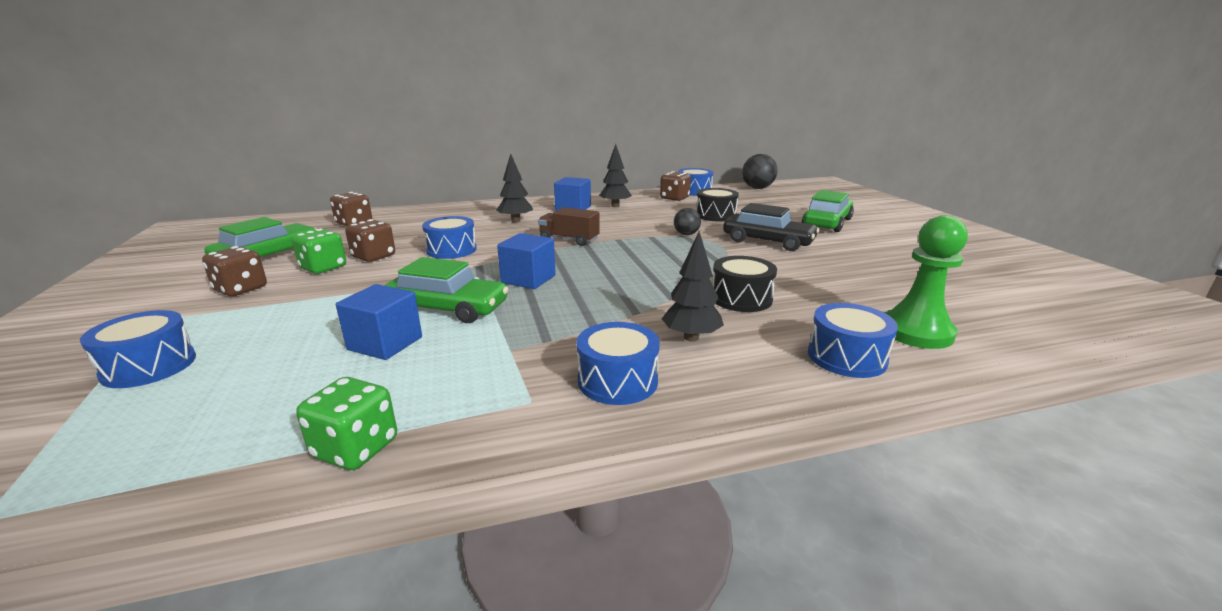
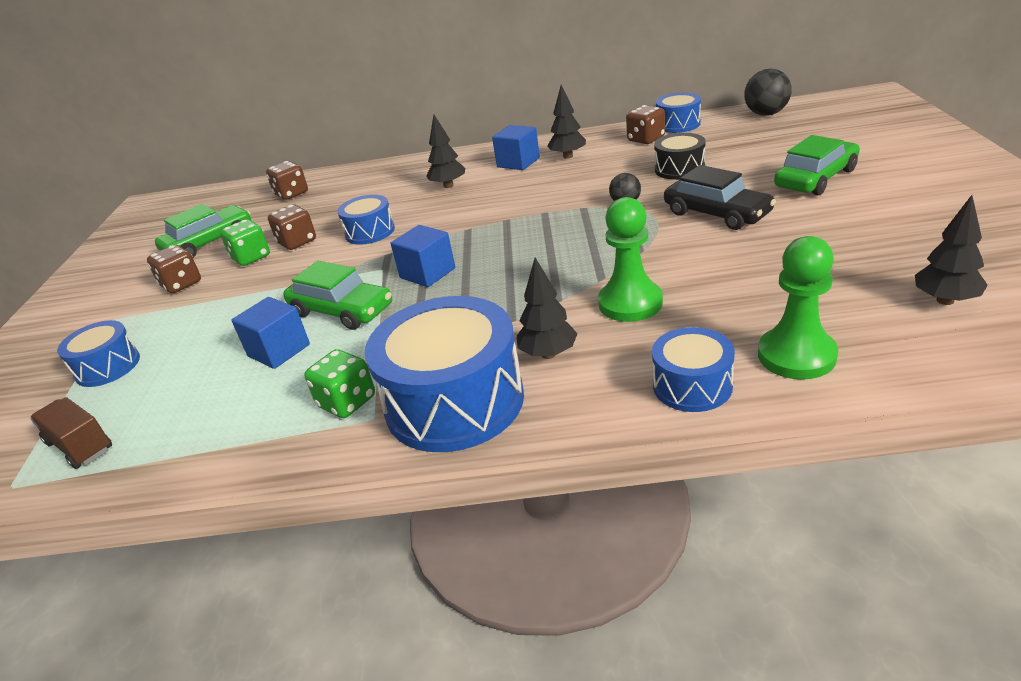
camera: 20 degrees right, 10 degrees up
green dice [296,377,397,470] -> green dice moved to [304,349,375,418]
brown truck [538,207,600,246] -> brown truck moved to [30,397,112,469]
blue drum [577,322,660,405] -> blue drum [365,296,524,452], size x1.89
black drum [712,256,777,312] -> green pawn [598,197,663,322]
none -> black tree [915,195,988,305]

